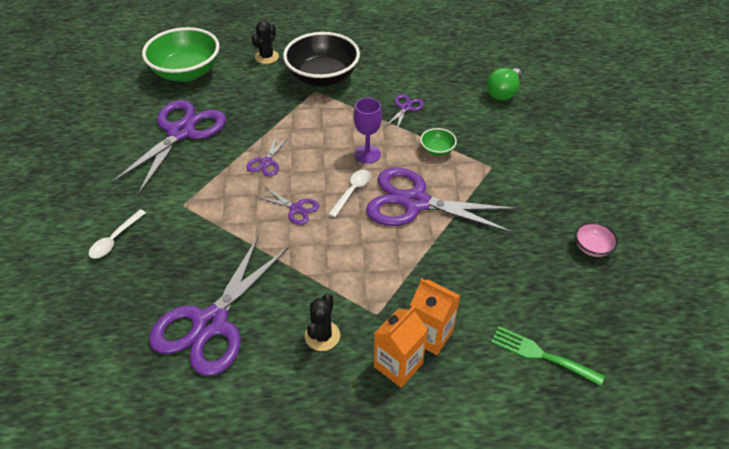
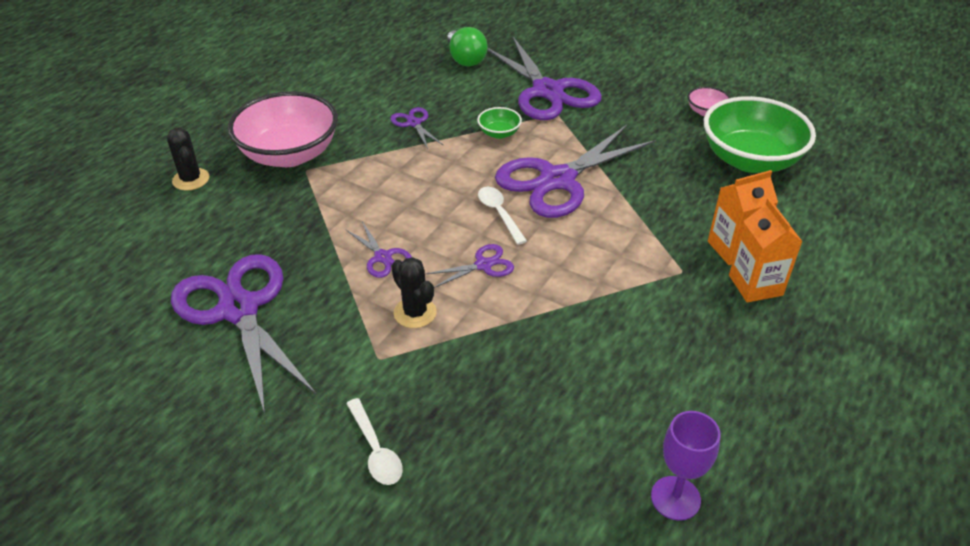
camera: 55 degrees left, 5 degrees down
green bowl [142,27,220,82] -> green bowl moved to [704,96,816,173]
purple scissors [149,236,288,376] -> purple scissors moved to [488,37,602,120]
black bowl [283,32,360,87] -> pink bowl [228,91,338,167]
black cactus [305,293,340,351] -> black cactus moved to [391,257,437,328]
purple goblet [354,98,382,164] -> purple goblet moved to [651,411,721,521]
green fork [491,326,605,386] -> none

